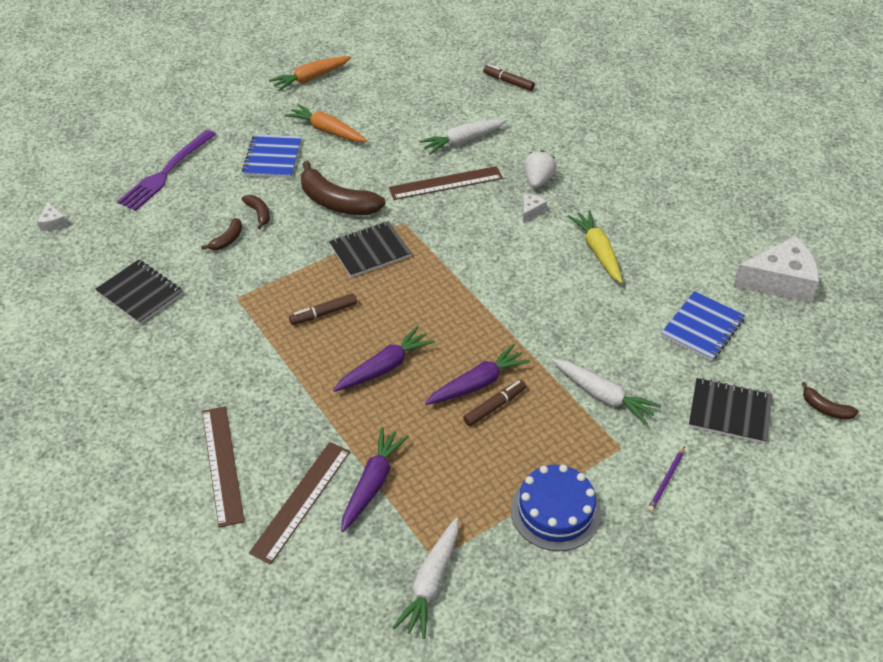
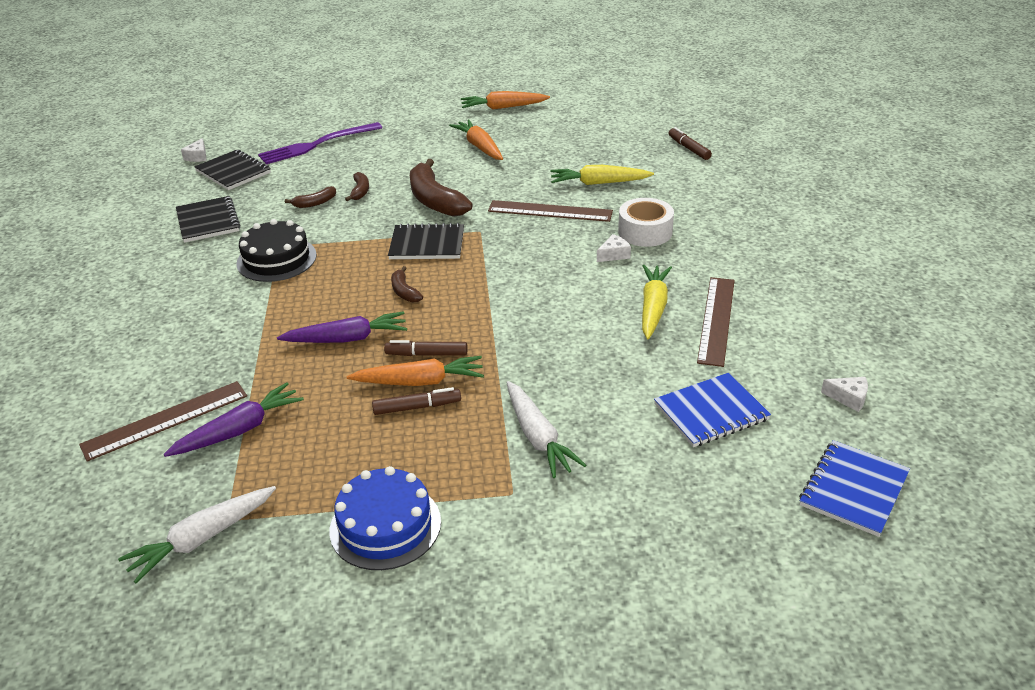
camera: 30 degrees right, 10 degrees down
brown ruler [202,406,245,528] -> brown ruler moved to [697,277,735,367]
blue notebook [242,134,301,178] -> blue notebook moved to [799,440,910,537]
brown marker [289,293,357,325] -> brown marker moved to [384,340,468,356]
white carrot [419,119,507,155] -> yellow carrot [550,165,654,185]
purple carrot [425,344,530,405] -> orange carrot [347,356,484,386]
white strawberry [524,150,557,188] -> white tape [618,198,674,247]
purple pencil [648,446,685,512] -> none
black notebook [689,378,772,444] -> black notebook moved to [194,150,271,190]
white cheese [733,236,819,303] -> white cheese [821,377,868,412], size x0.43
brown banana [801,382,859,420] -> brown banana moved to [391,266,423,302]
none -> black cake [236,219,317,282]

